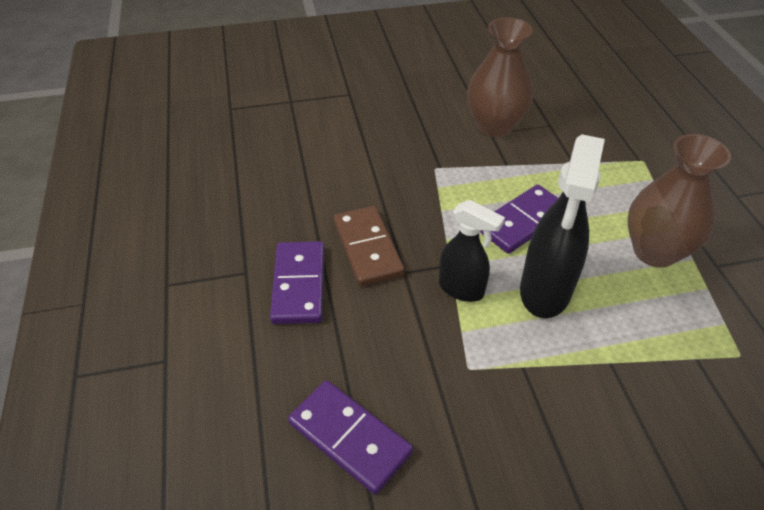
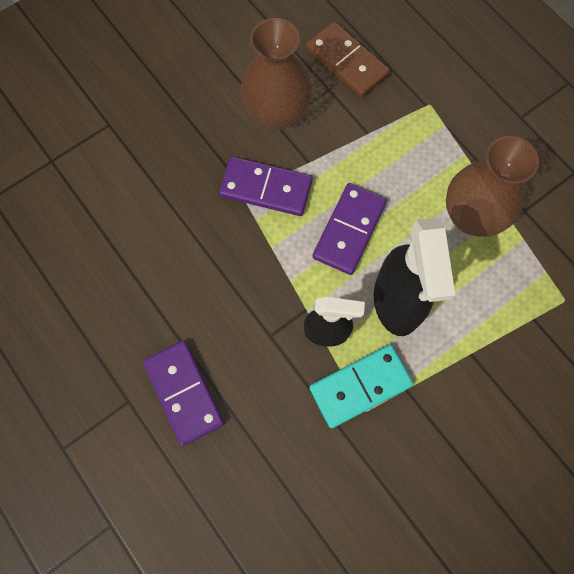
camera: 25 degrees left, 25 degrees up
purple domino [288,380,413,495] -> purple domino moved to [219,157,313,216]
brown domino [334,206,405,286] -> brown domino moved to [306,21,390,98]
none -> turquoise domino [309,344,414,428]

